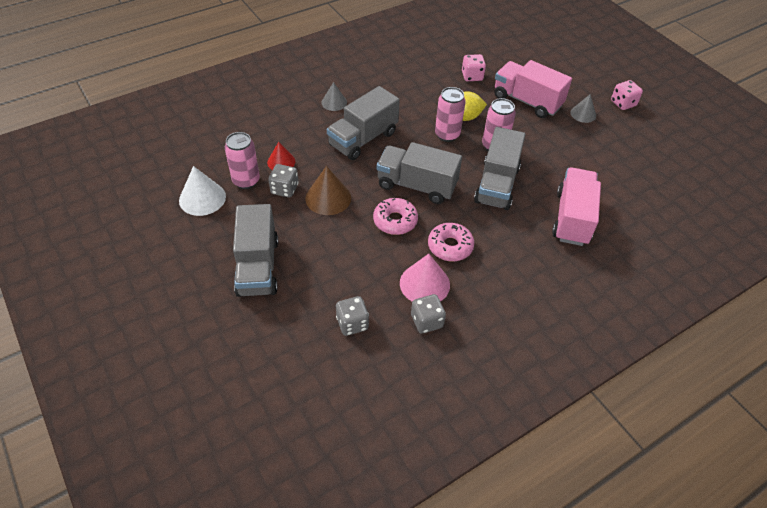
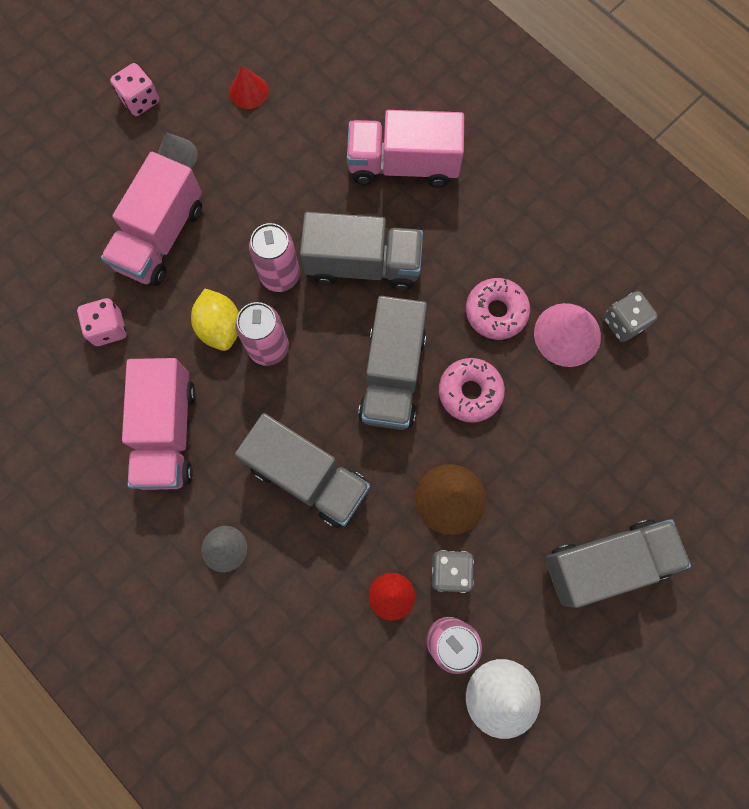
camera: 100 degrees left, 25 degrees up
grey dice [336,296,369,336] -> none
none -> pink truck [122,358,196,490]
none -> red cone [229,66,269,109]

